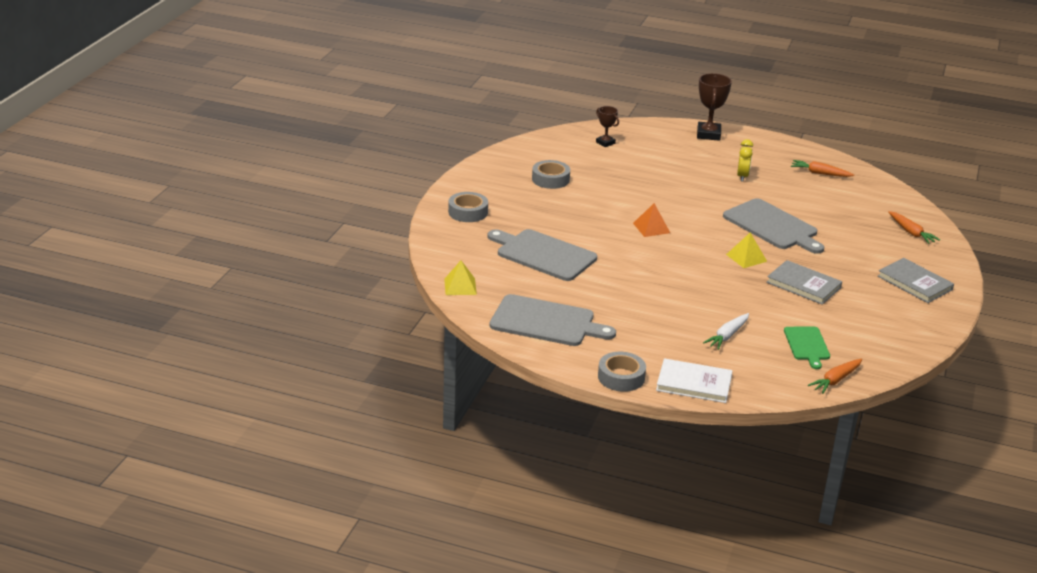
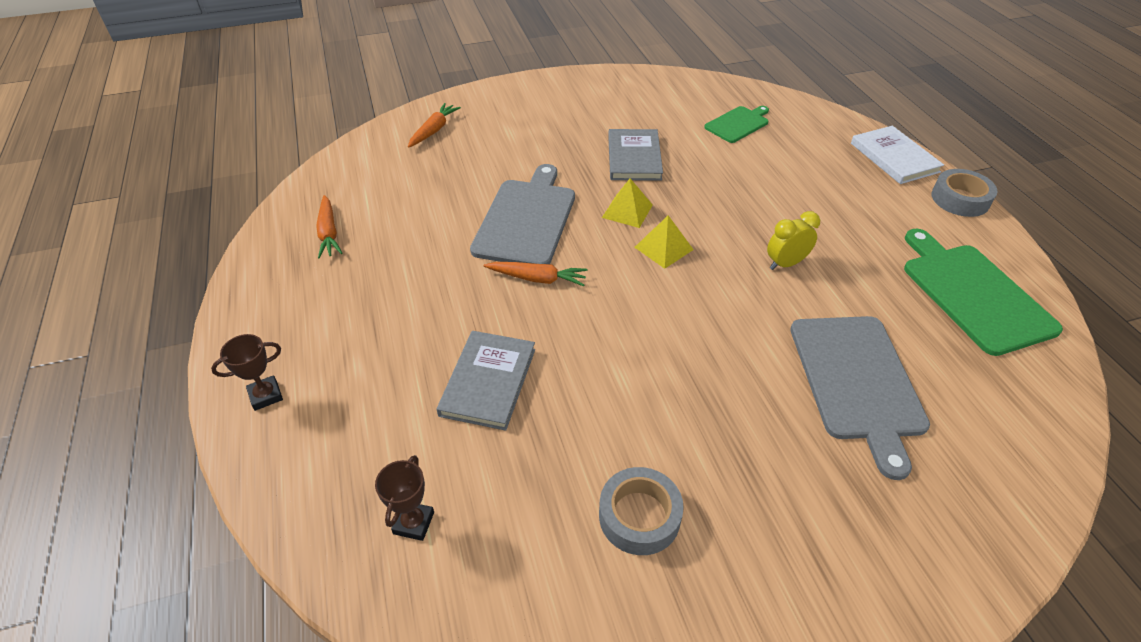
camera: 125 degrees left, 15 degrees up
yellow pyramid [444,261,477,295] -> yellow pyramid moved to [634,215,694,269]
grey tape [448,192,488,222] -> none
grey cutting board [490,294,616,346] -> green cutting board [904,229,1063,356]
orange pyramid [633,203,670,237] -> none
brown trophy [697,73,732,141] -> brown trophy [211,334,283,411], size x0.60
white carrot [703,313,749,350] -> none
yellow clock [737,139,753,182] -> yellow clock moved to [767,211,820,270]
orange carrot [808,359,862,394] -> orange carrot moved to [484,262,588,286]
grey book [878,258,954,303] -> grey book moved to [436,331,535,431]

